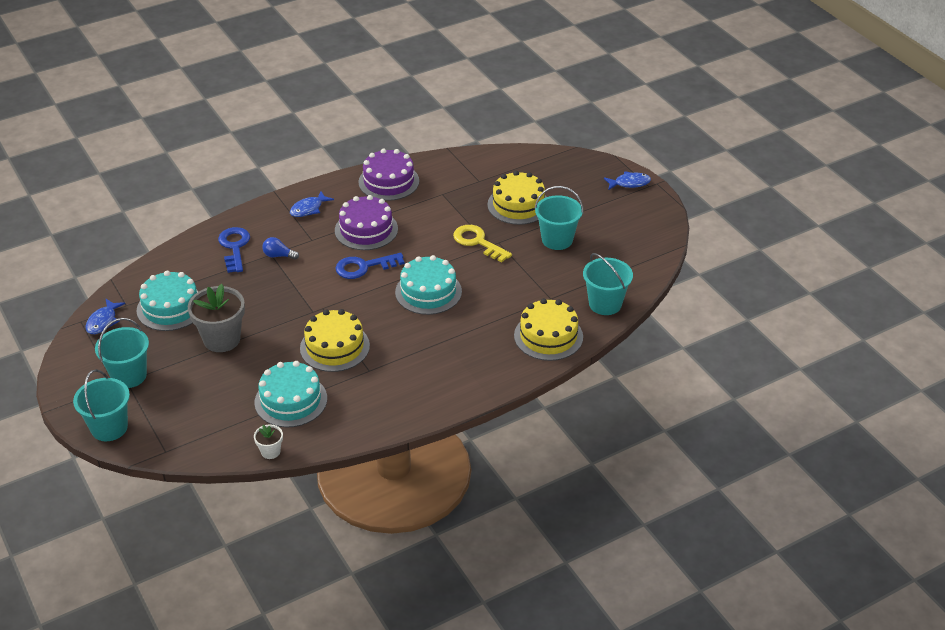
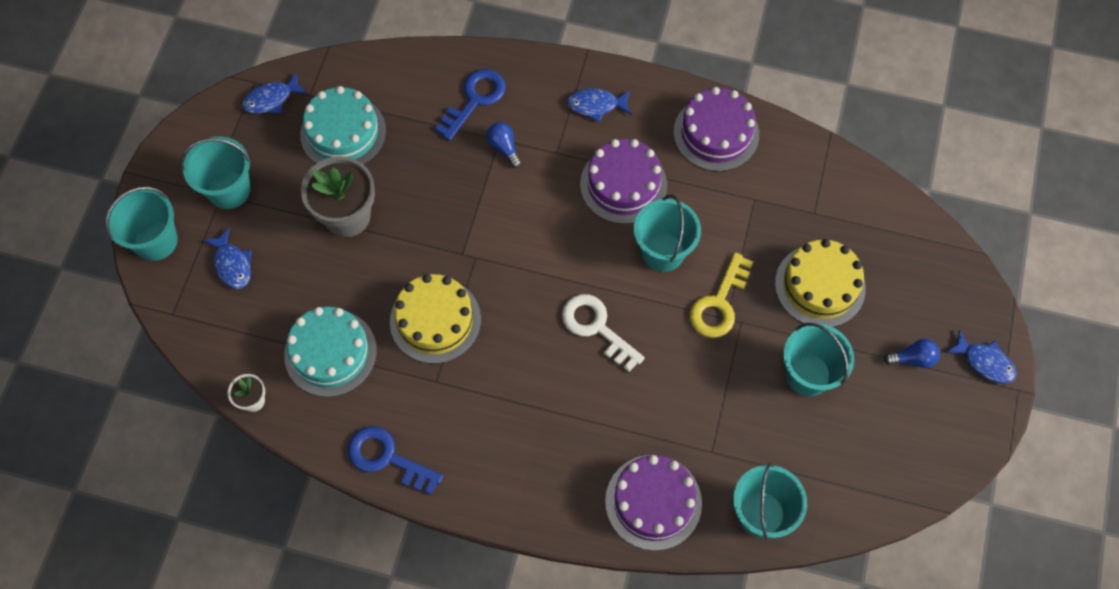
camera: 45 degrees right, 25 degrees up
blue key [336,253,405,279] -> blue key moved to [348,426,443,495]
turquoise cake [395,255,462,315] -> white key [562,294,645,372]
yellow key [453,225,512,262] -> yellow key turned 150 degrees counterclockwise [690,252,753,338]
yellow cake [514,298,583,361] -> purple cake [605,455,702,551]
none -> blue fish [203,228,252,289]
none -> turquoise bucket [634,194,701,272]
none -> blue light bulb [884,339,940,368]

